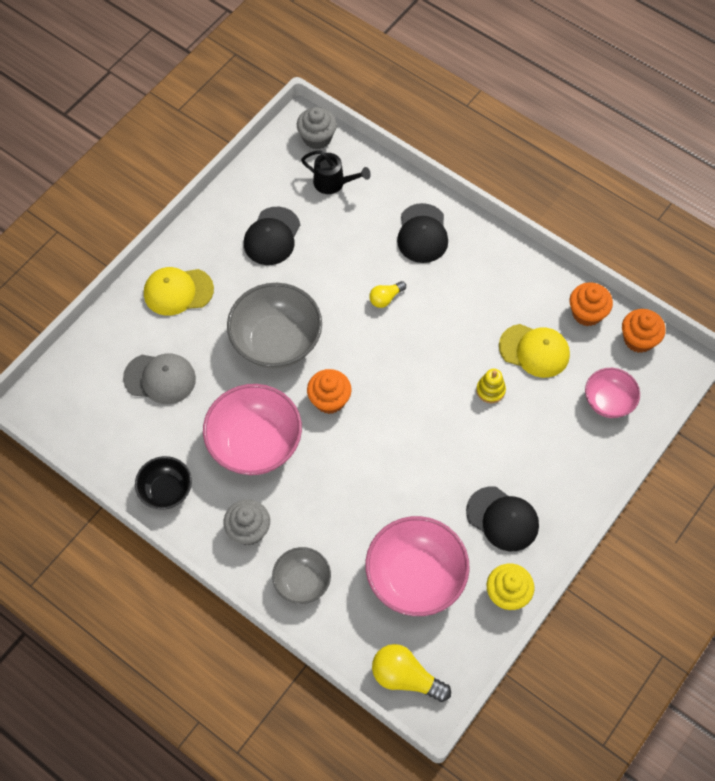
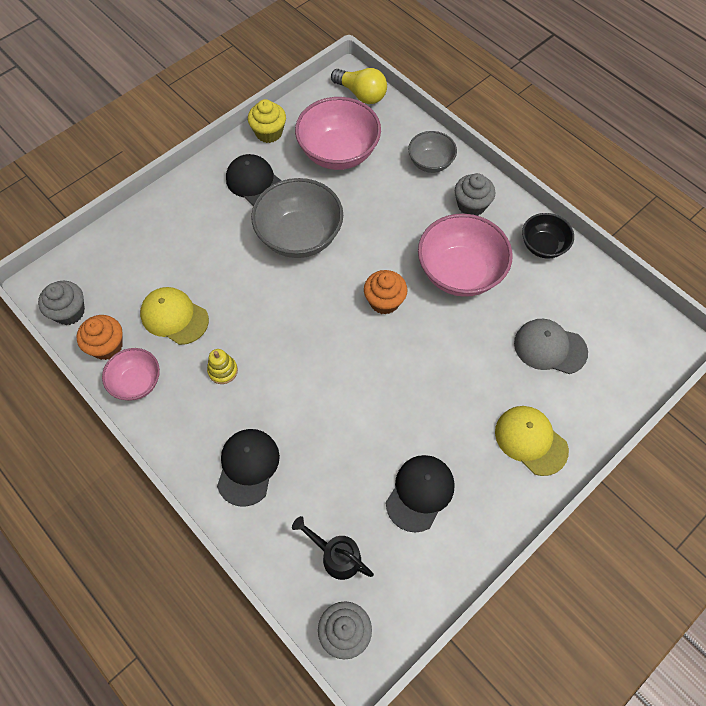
camera: 170 degrees left, 0 degrees up
yellow cap [144,267,214,316] -> yellow cap turned 135 degrees counterclockwise [495,406,569,476]
grey bowl [227,283,322,369] -> grey bowl moved to [251,178,343,258]
yellow light bulb [369,281,406,308] -> none
yellow stacking toy [476,369,506,403] -> yellow stacking toy moved to [207,349,238,384]
pink bowl [585,368,640,418] -> pink bowl moved to [102,348,160,401]
orange cupcake [622,309,666,353] -> grey cupcake [38,281,85,325]

